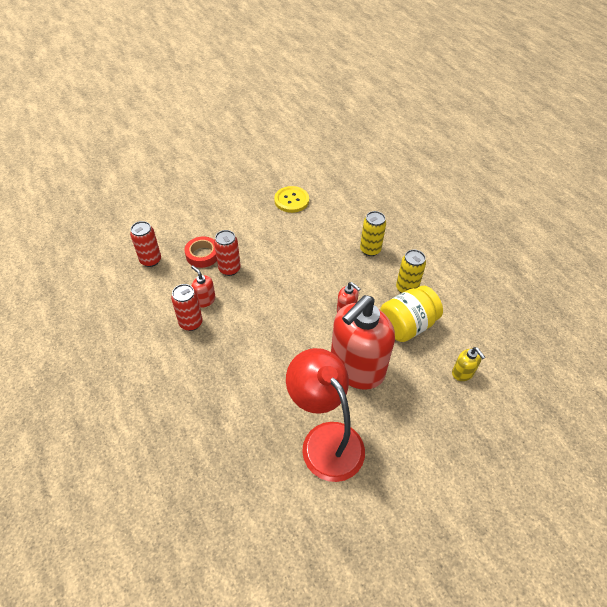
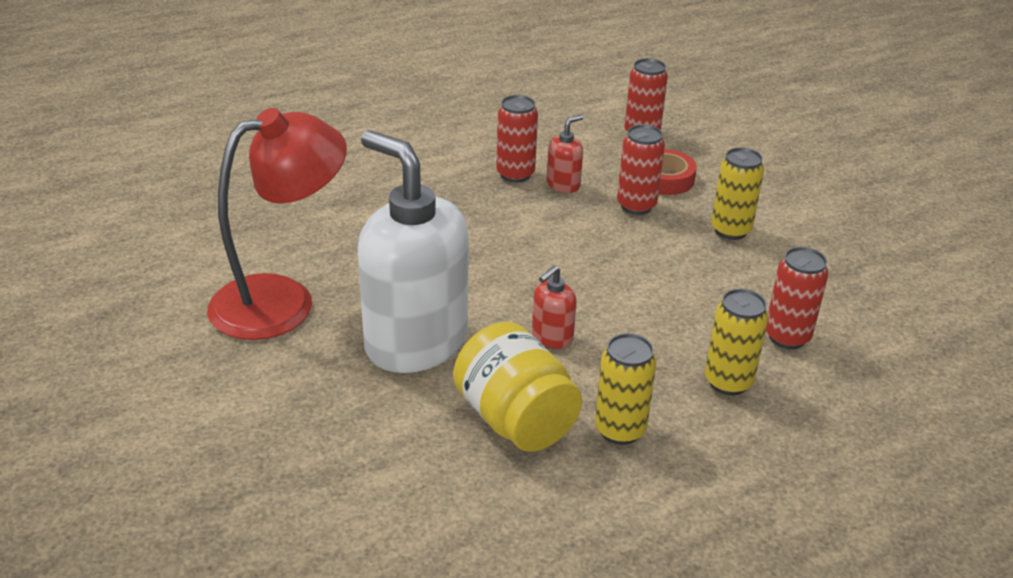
camera: 90 degrees right, 15 degrees down
yellow button [274,186,309,213] -> none
red soap dispenser [331,295,395,390] -> white soap dispenser [357,130,468,373]
yellow soap dispenser [452,347,485,381] -> none
none -> yellow can [711,147,764,240]
none -> red can [766,247,828,349]

